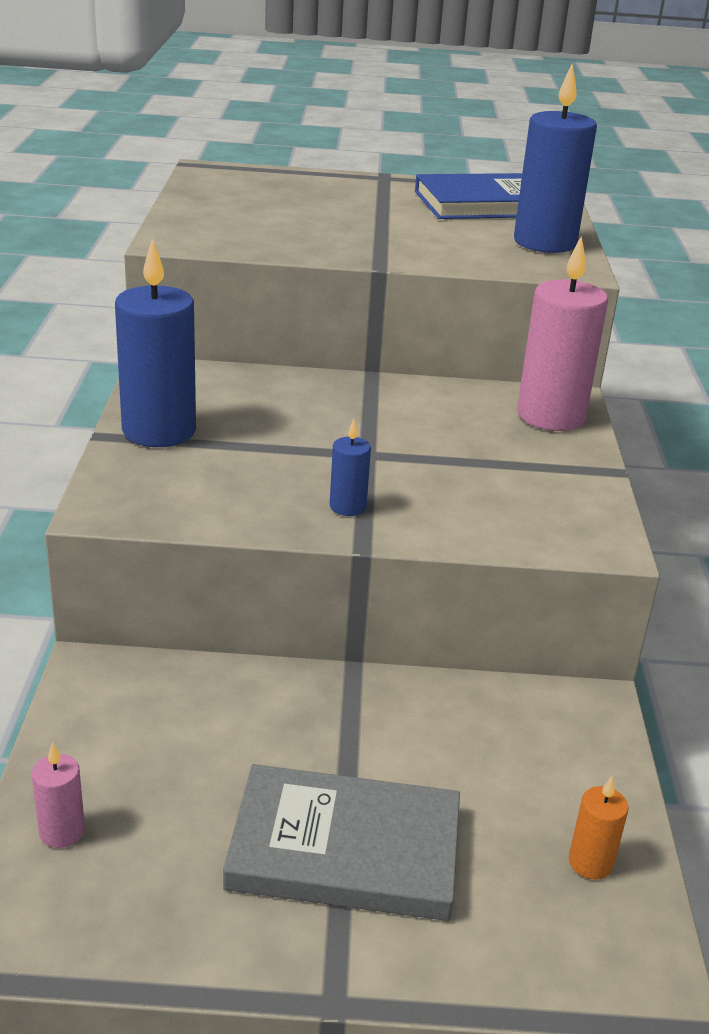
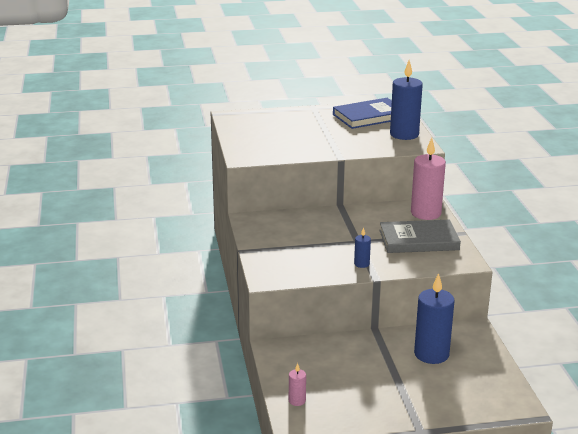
camera: 10 degrees left, 5 degrees down
blue candle [115,239,196,447] -> blue candle moved to [414,273,455,364]
grey book [223,764,460,921] -> grey book moved to [379,220,461,253]
orange candle [569,776,629,879] -> none

